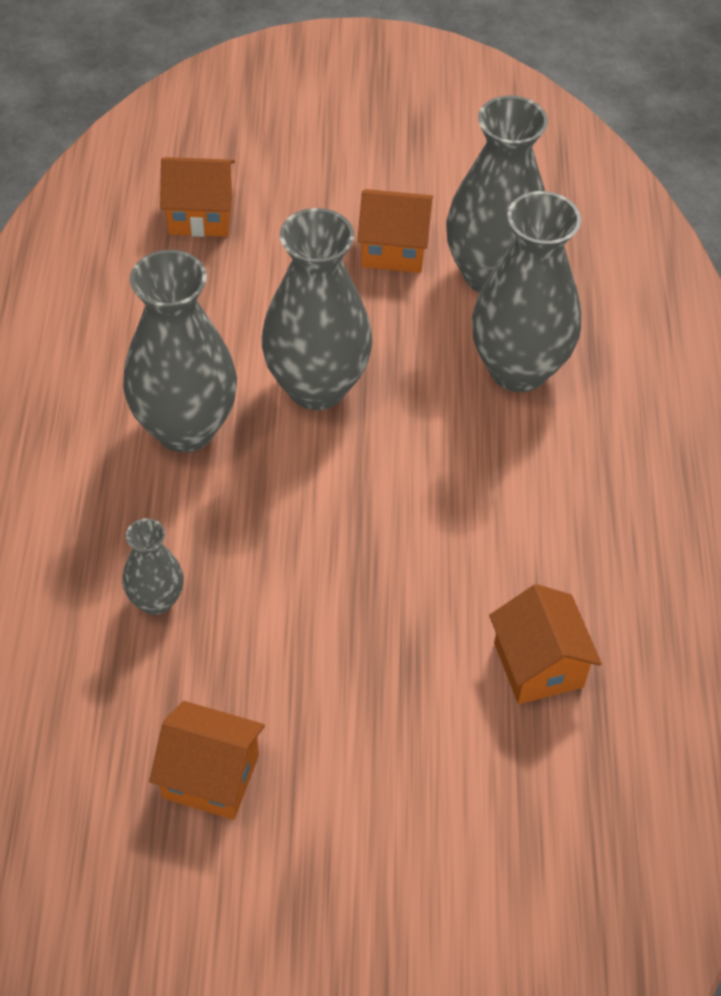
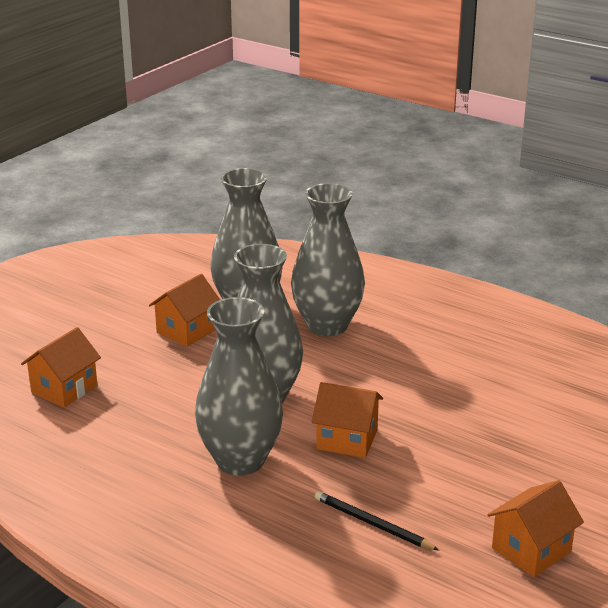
camera: 55 degrees left, 25 degrees down
grey vase [122,518,184,615] -> black pencil [315,491,439,550]
orange house [489,584,602,704] -> orange house moved to [312,382,383,458]

